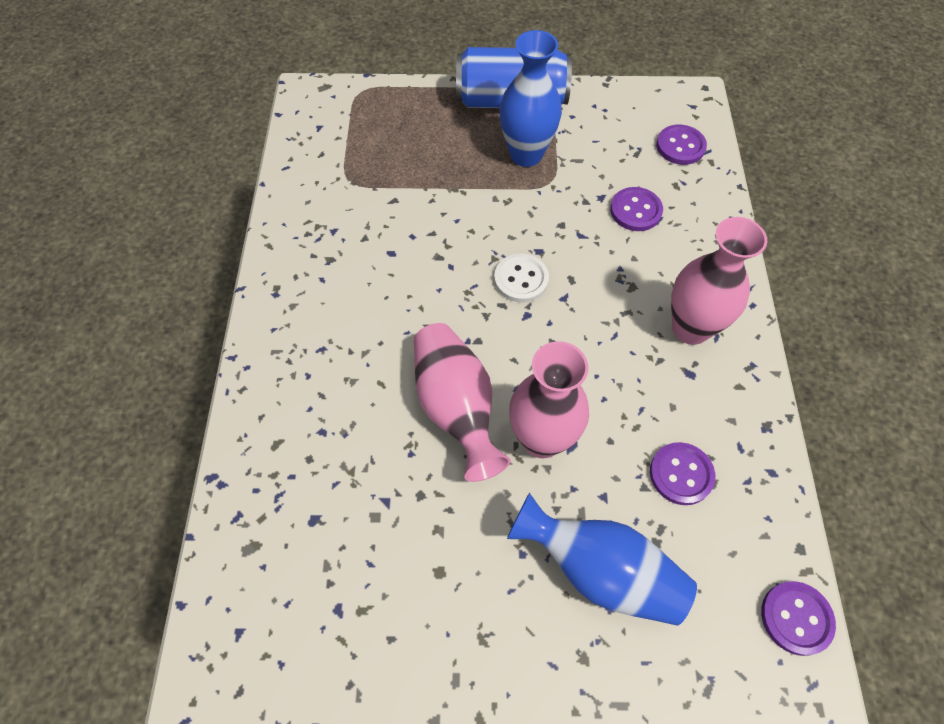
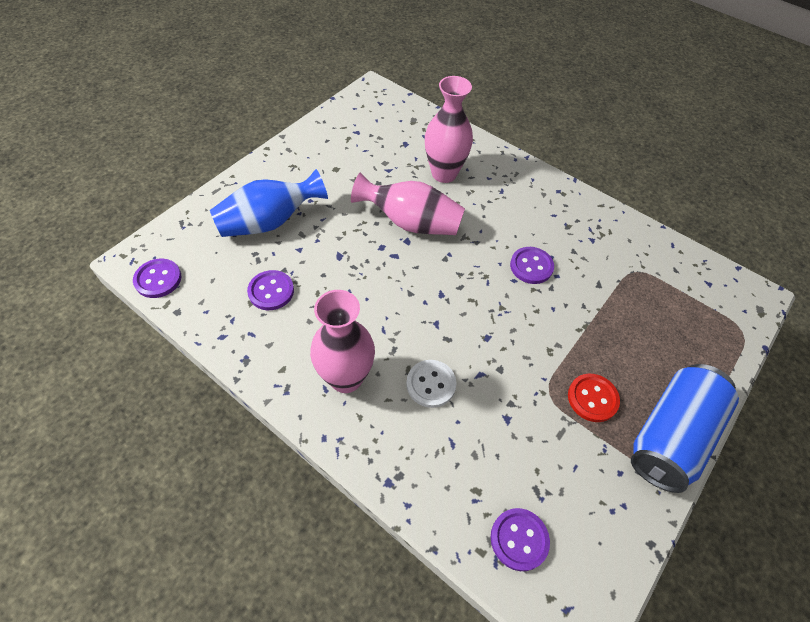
camera: 125 degrees right, 5 degrees down
white button [494,253,549,303] -> white button moved to [406,360,457,408]
blue vase [499,30,562,167] -> red button [568,373,620,422]
pink vase [509,341,589,458] -> pink vase moved to [425,76,473,183]
purple button [610,187,663,231] -> purple button moved to [510,247,554,284]

